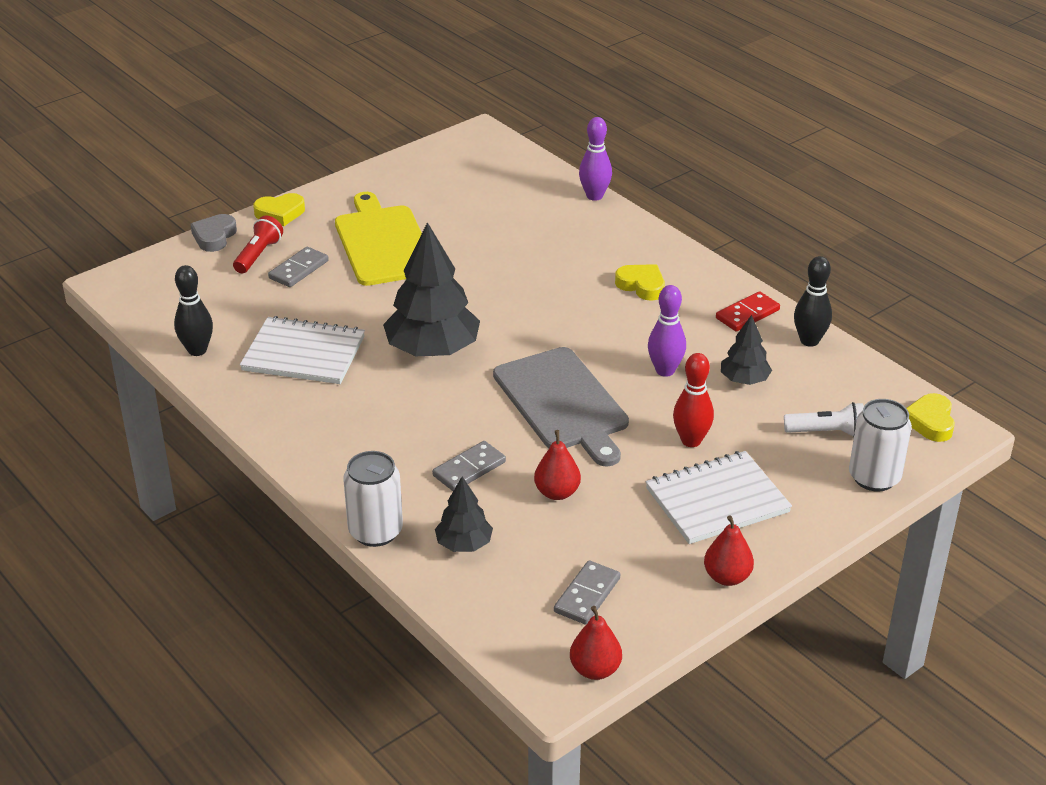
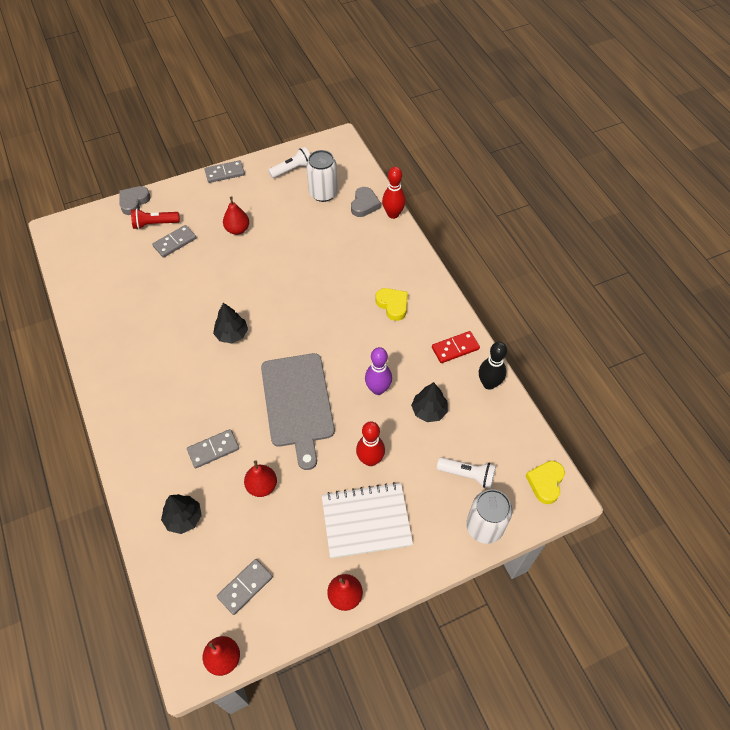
camera: 15 degrees right, 20 degrees up
black bowling pin [174,265,213,356] -> none
red flashlight [233,216,283,273] -> red flashlight turned 135 degrees counterclockwise [131,209,180,229]
white notebook [240,316,365,384] -> none
yellow heart [253,193,305,226] -> none
yellow cutting board [335,192,422,286] -> red pear [223,196,249,235]
white can [343,451,403,547] -> white can moved to [306,150,338,202]
black tree [383,222,480,356] -> black tree [213,303,248,344], size x0.52
purple bowling pin [579,117,612,201] -> red bowling pin [382,167,406,219]
none -> grey domino [205,160,245,183]
none -> white flashlight [268,147,310,178]
none -> grey heart [351,187,381,217]

